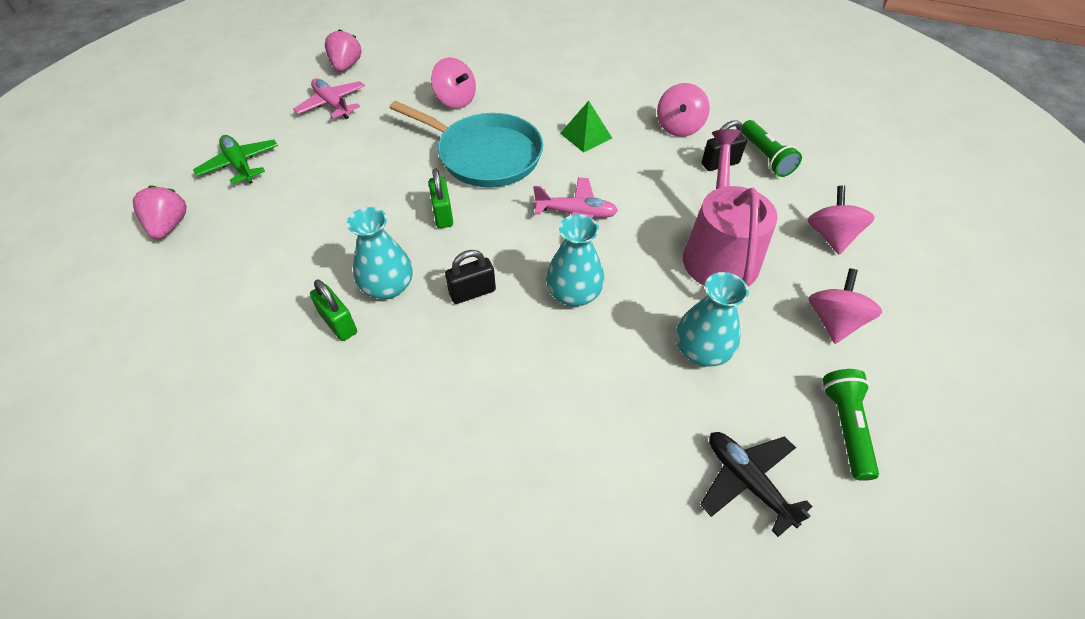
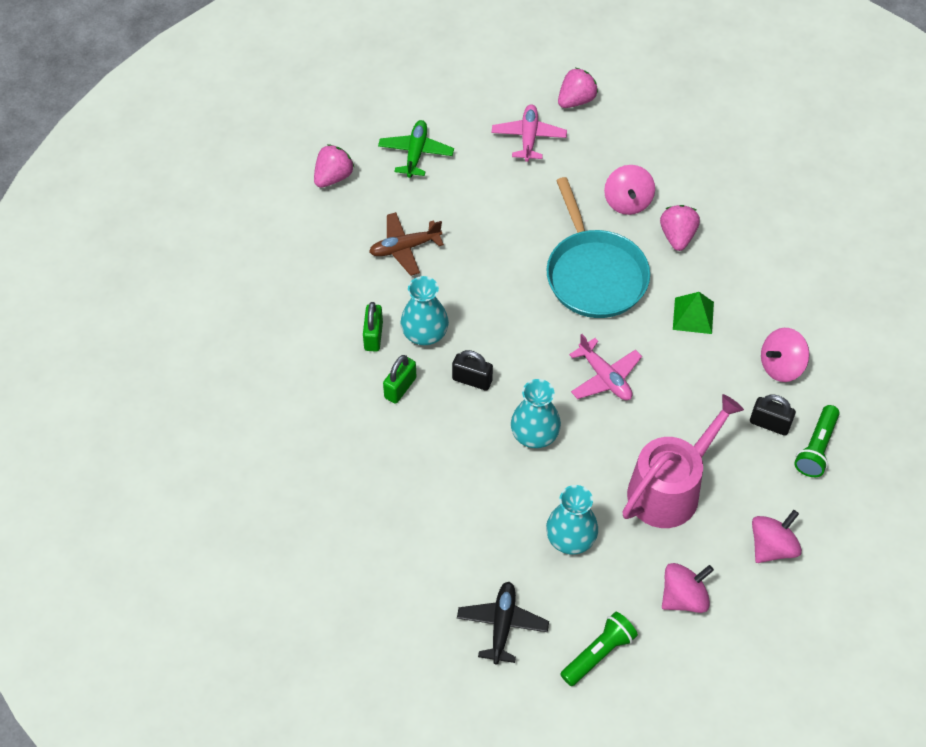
camera: 45 degrees right, 5 degrees up
green padlock [429,169,453,228] -> green padlock moved to [383,355,417,404]
none -> brown plane [369,212,444,276]
none -> pink strawberry [660,205,700,251]

